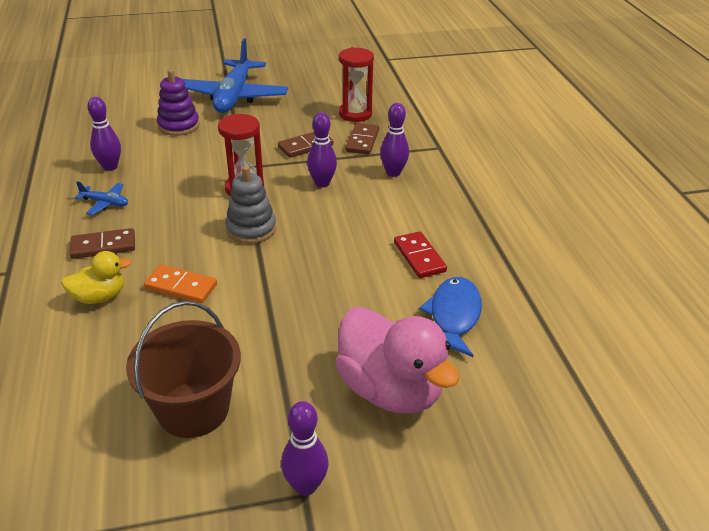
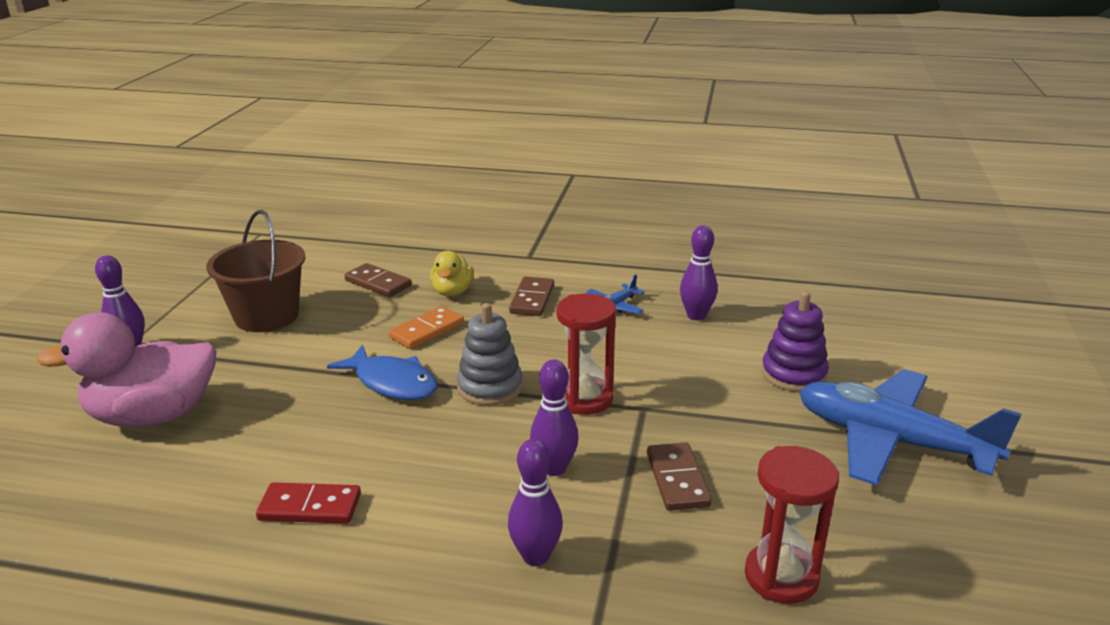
camera: 115 degrees right, 10 degrees down
brown domino [345,123,379,155] -> brown domino moved to [344,263,411,297]
blue fish [419,277,482,357] -> blue fish moved to [327,345,438,400]

